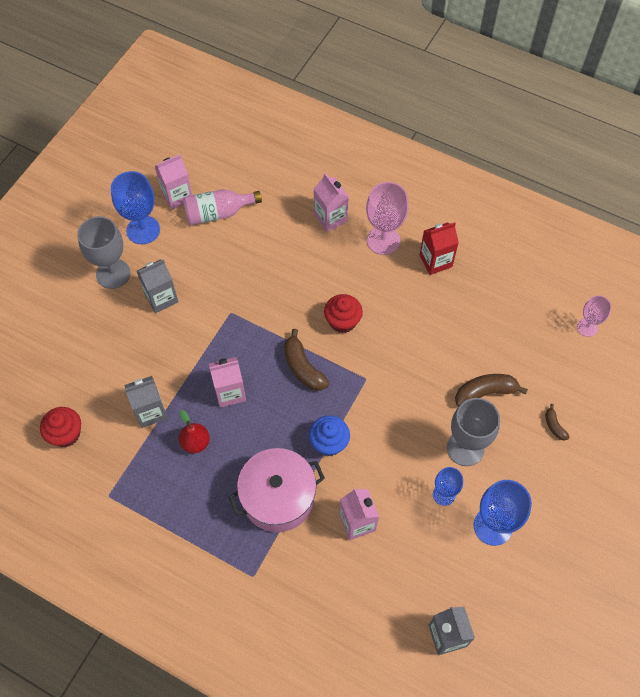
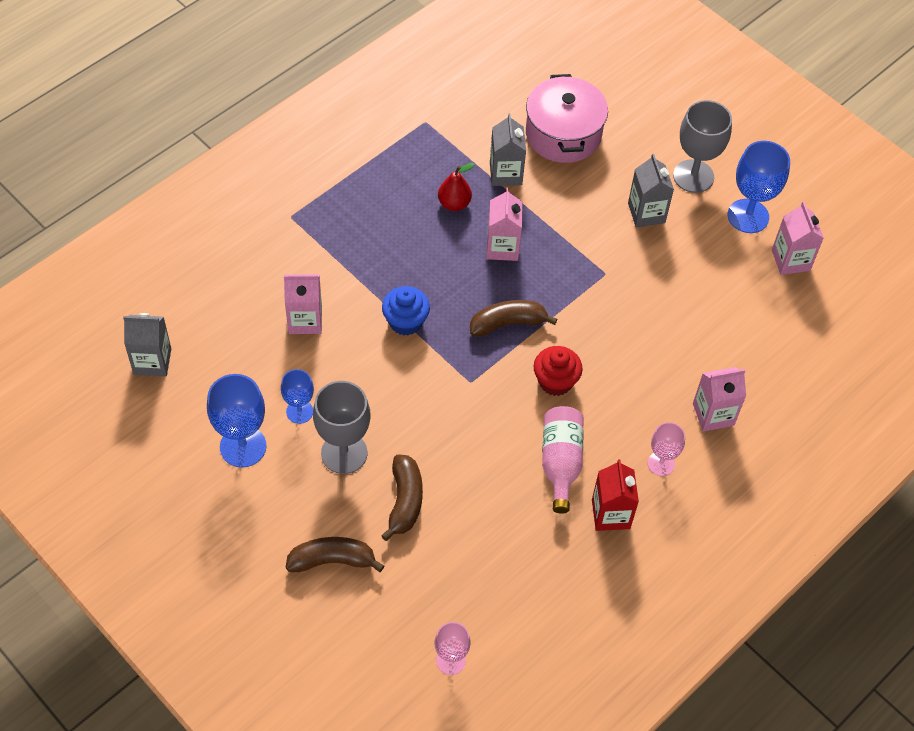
camera: 105 degrees right, 5 degrees down
red cupcake [40,407,81,447] -> none
pink bottle [183,189,262,225] -> pink bottle moved to [542,406,584,514]
pink pot [229,448,325,532] -> pink pot moved to [526,74,608,163]
pink goblet [366,182,408,255] -> pink goblet [647,422,685,476], size x0.59
brown banana [545,404,570,441] -> brown banana [286,537,384,572], size x1.87

